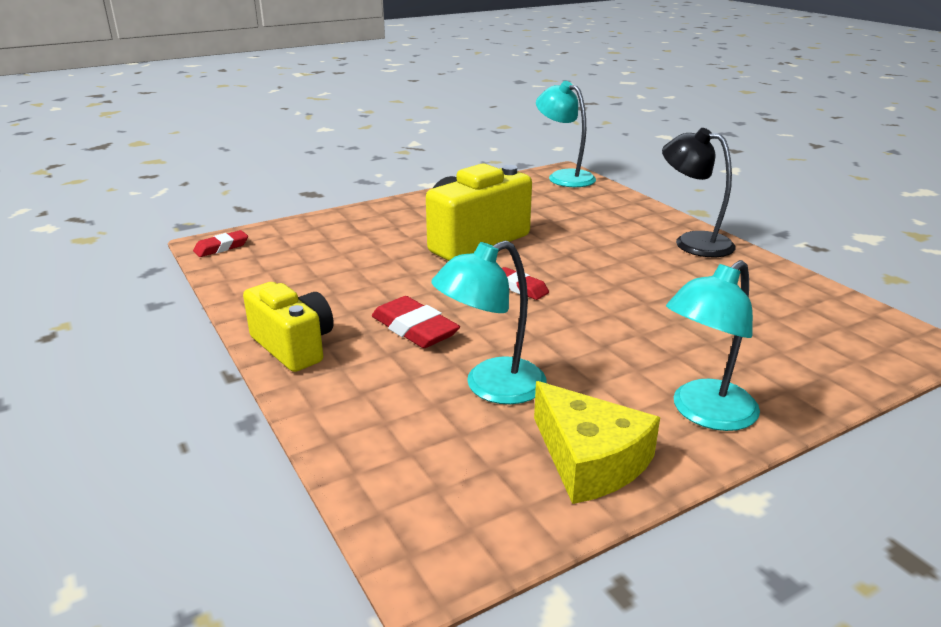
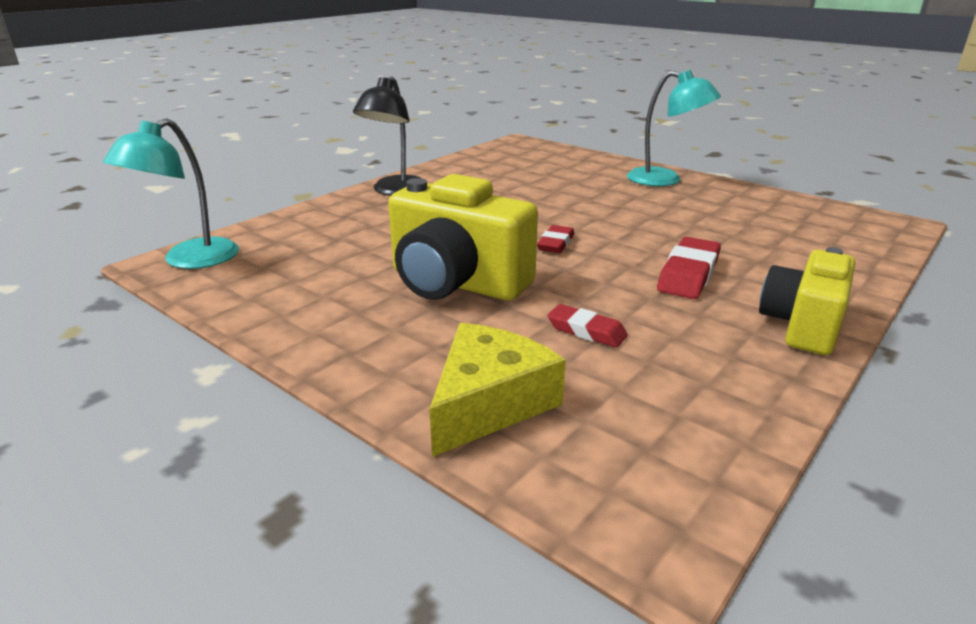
camera: 110 degrees left, 0 degrees up
red eraser [193,230,248,257] -> red eraser moved to [547,304,628,348]
turquoise lamp [431,240,547,404] -> none
yellow cheese [534,381,660,504] -> yellow cheese moved to [429,323,566,457]

